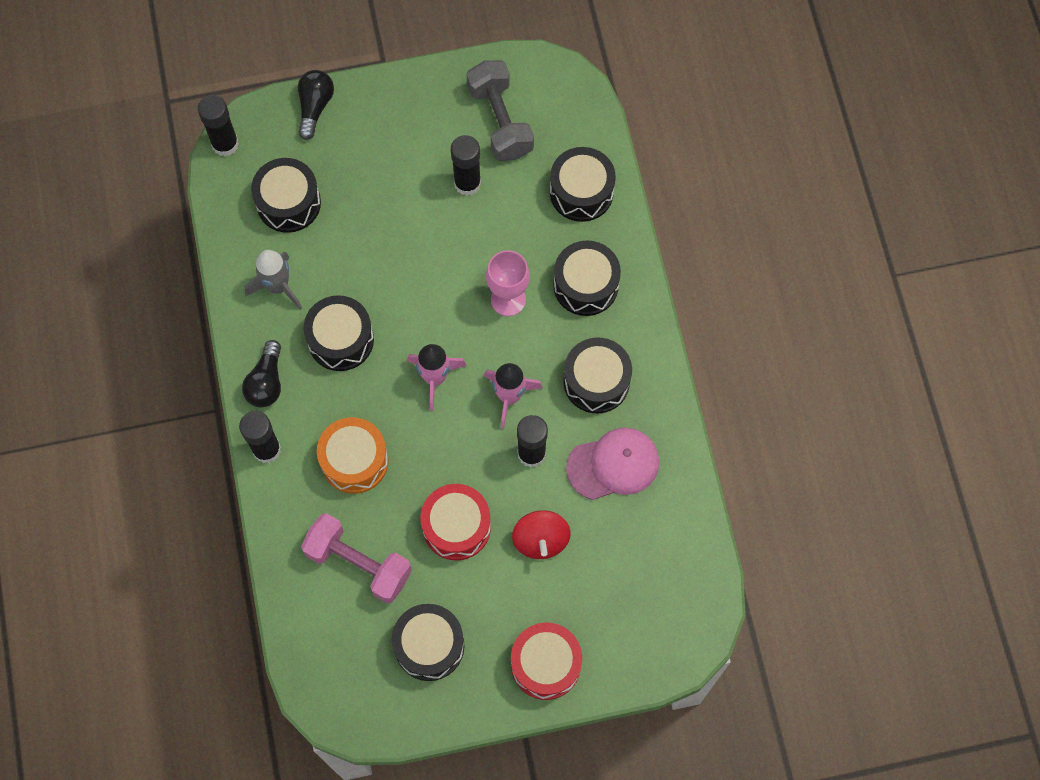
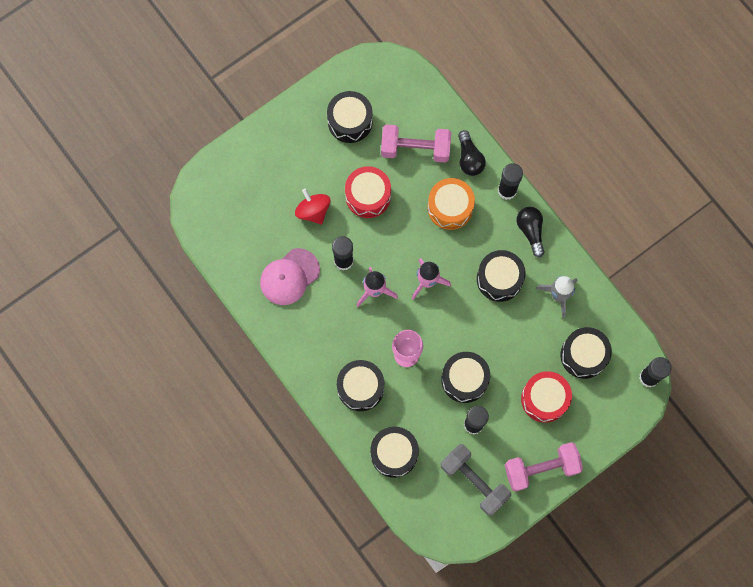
camera: 155 degrees right, 5 degrees up
black light bulb [298,70,334,140] -> black light bulb moved to [458,130,486,176]
red drum [511,623,582,700] -> red drum moved to [521,371,572,423]
black drum [564,338,632,413] -> black drum moved to [441,352,490,403]
none -> pink dumbbell [505,442,583,492]

